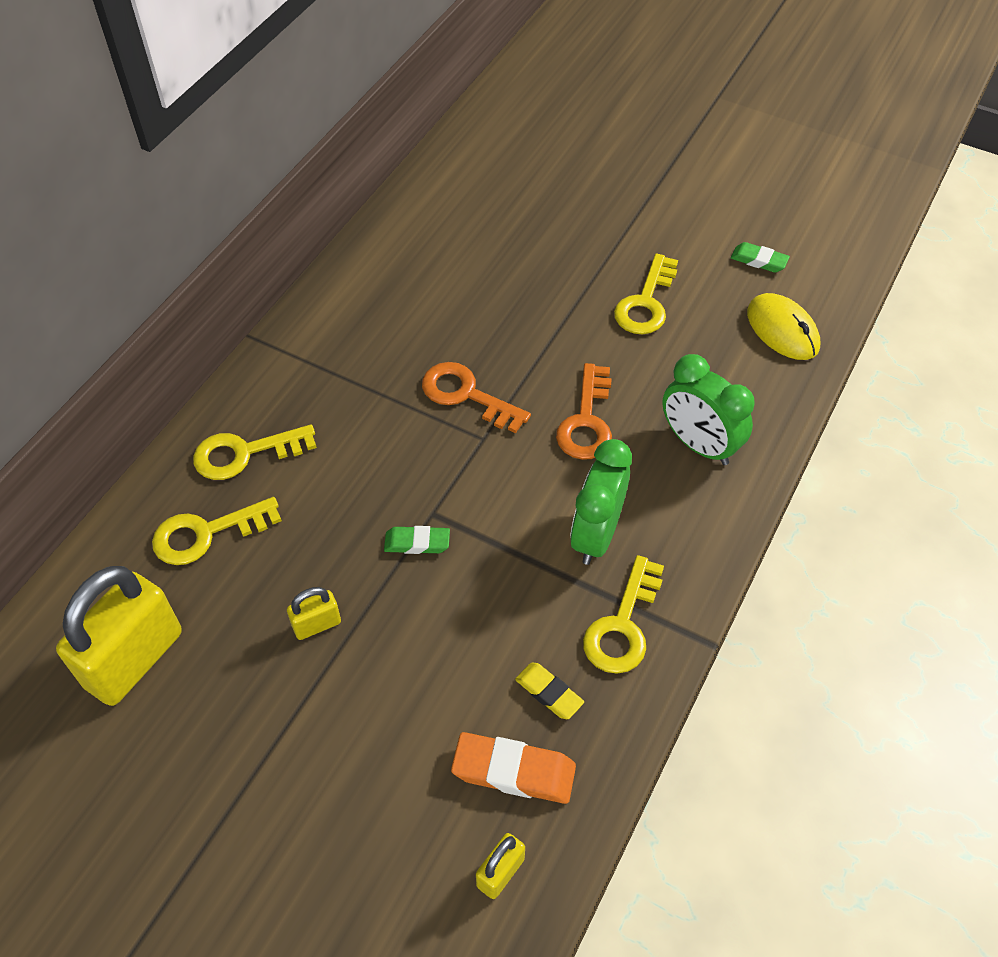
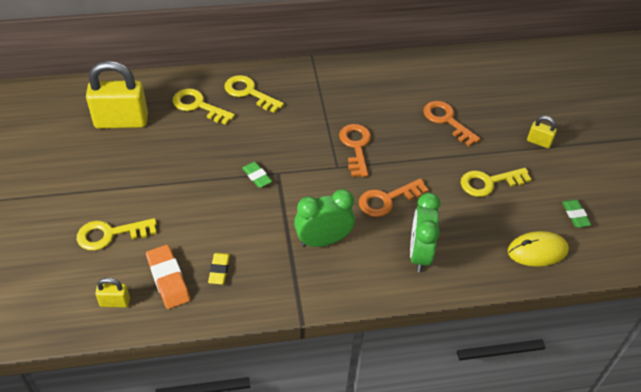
camera: 50 degrees right, 5 degrees down
yellow padlock [287,587,341,640] -> yellow padlock moved to [527,116,557,148]
yellow key [583,555,664,674] -> yellow key moved to [77,218,157,251]
yellow mouse [747,293,820,360] -> yellow mouse turned 60 degrees clockwise [508,231,569,267]
none -> orange key [423,101,481,146]

